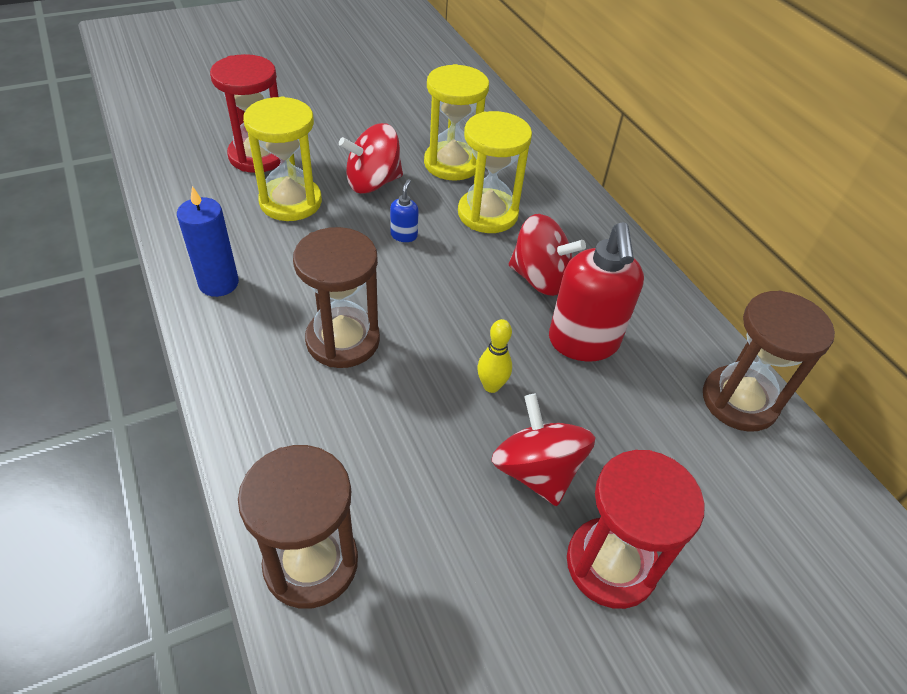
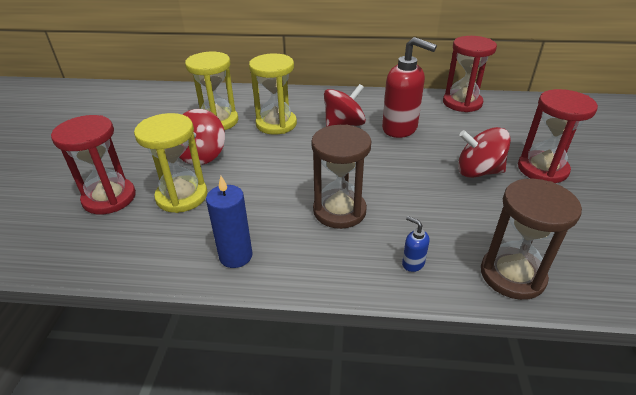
camera: 55 degrees left, 10 degrees down
blue soap dispenser [390,179,419,242] -> blue soap dispenser moved to [402,216,430,272]
yellow bowling pin [477,319,512,393] -> none
brown hourglass [703,291,835,432] -> red hourglass [443,36,497,112]

